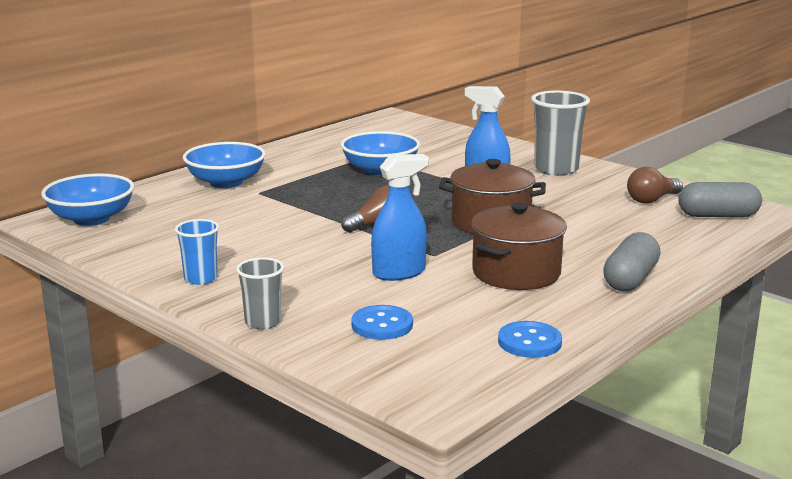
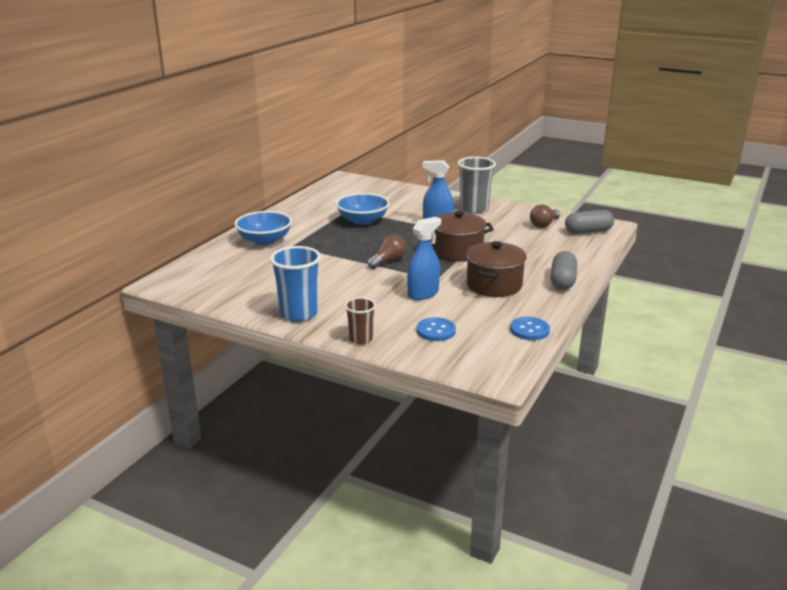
camera: 15 degrees left, 5 degrees up
blue bowl [41,174,134,226] -> none
blue cup [175,219,219,285] -> blue cup [270,246,321,322], size x1.70
grey cup [236,257,284,330] -> brown cup [345,297,376,345]

